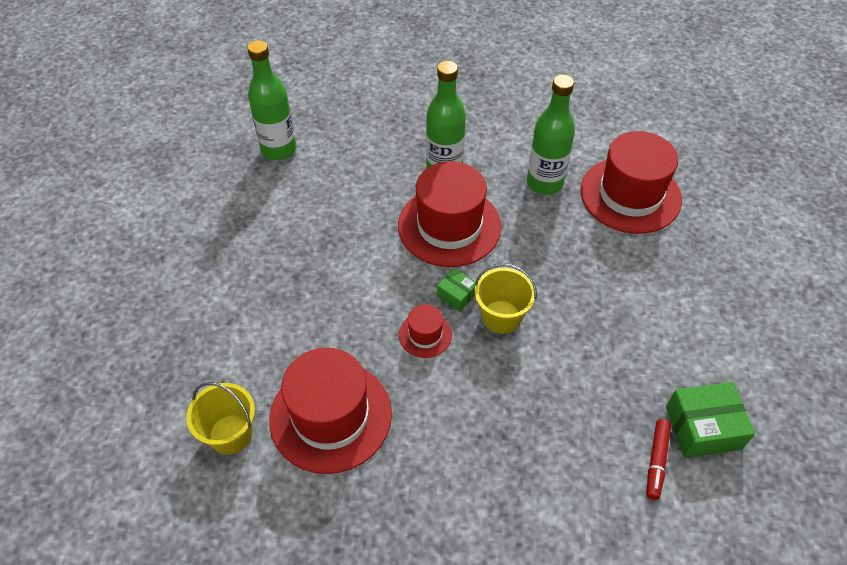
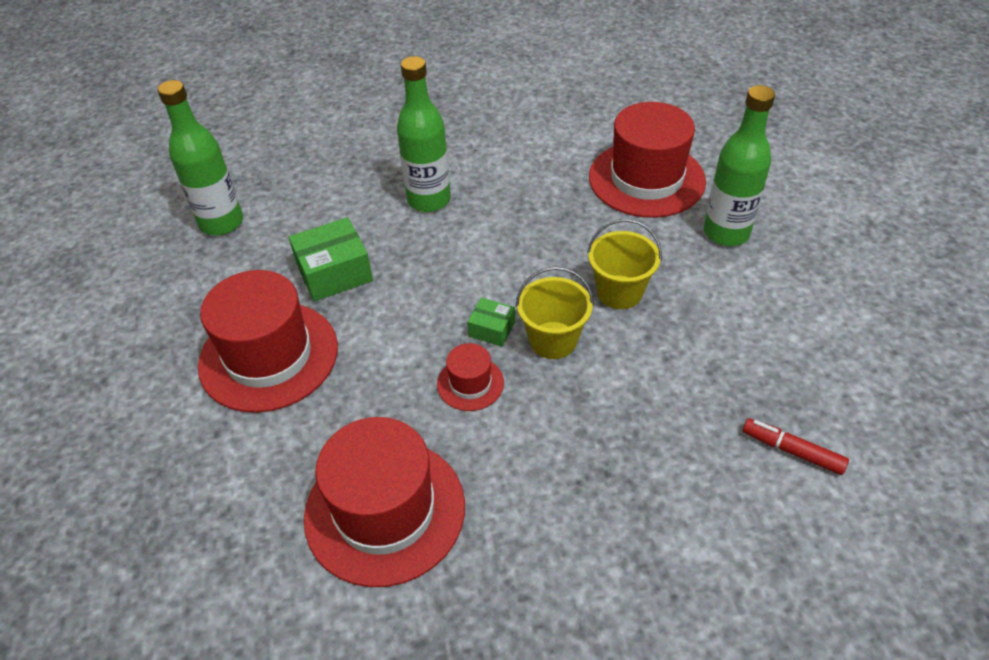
camera: 15 degrees left, 5 degrees down
yellow bucket [186,382,255,455] -> yellow bucket moved to [587,219,662,309]
red hat [398,161,501,267] -> red hat moved to [198,270,338,413]
green bottle [527,74,575,195] -> green bottle moved to [704,85,775,246]
red marker [647,419,671,500] -> red marker turned 120 degrees clockwise [742,418,849,475]
green box [666,382,755,458] -> green box moved to [289,217,373,302]

